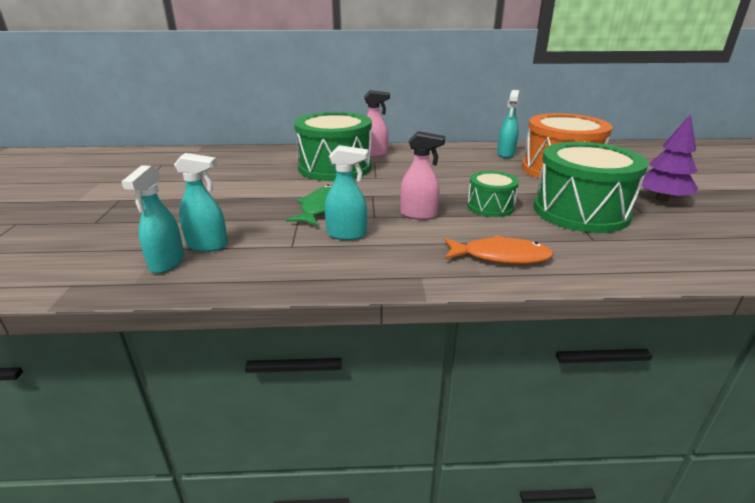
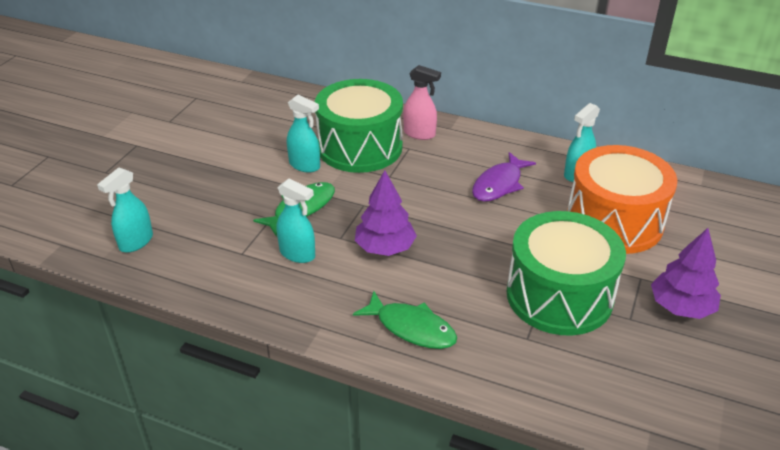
camera: 25 degrees right, 10 degrees up
turquoise spray bottle [174,153,228,252] -> turquoise spray bottle moved to [287,95,320,173]
pink spray bottle [400,131,445,220] -> purple tree [355,170,417,256]
orange fish [444,235,553,264] -> green fish [353,291,457,349]
green drum [467,171,519,217] -> none
none -> purple fish [472,152,536,202]

